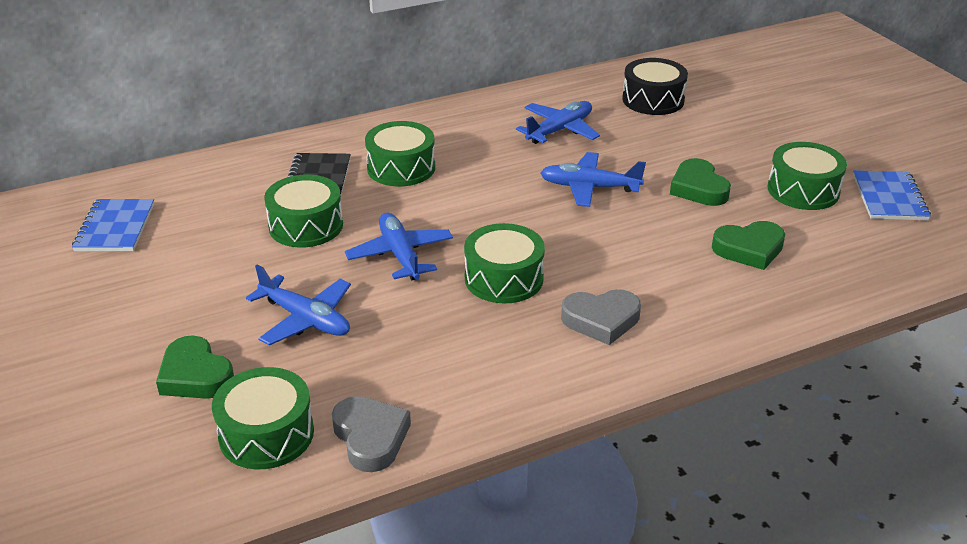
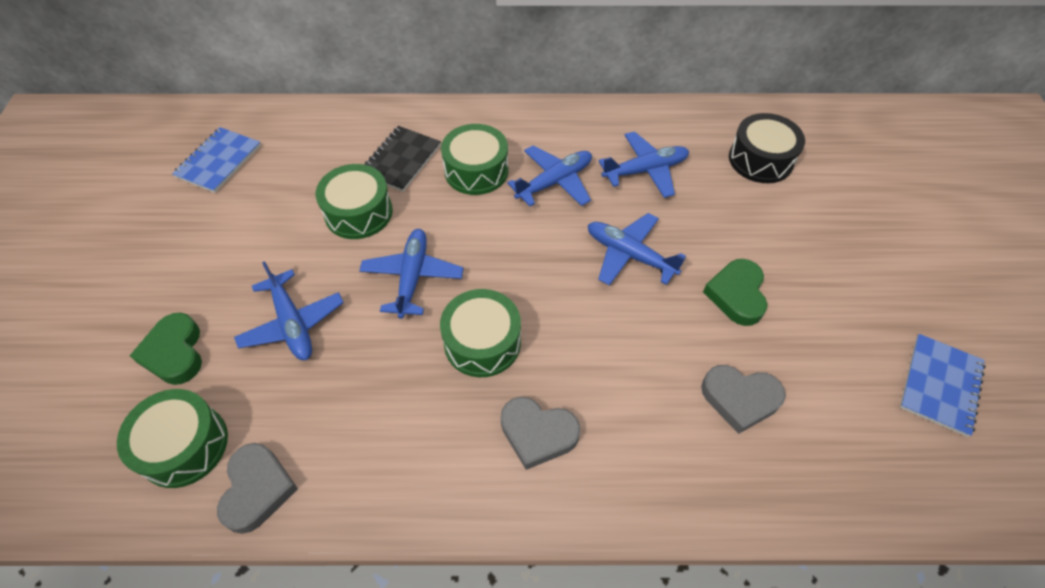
camera: 25 degrees right, 20 degrees up
green heart [712,221,785,270] -> grey heart [701,365,786,434]
green drum [768,142,847,210] -> none
none -> blue plane [507,145,592,206]

